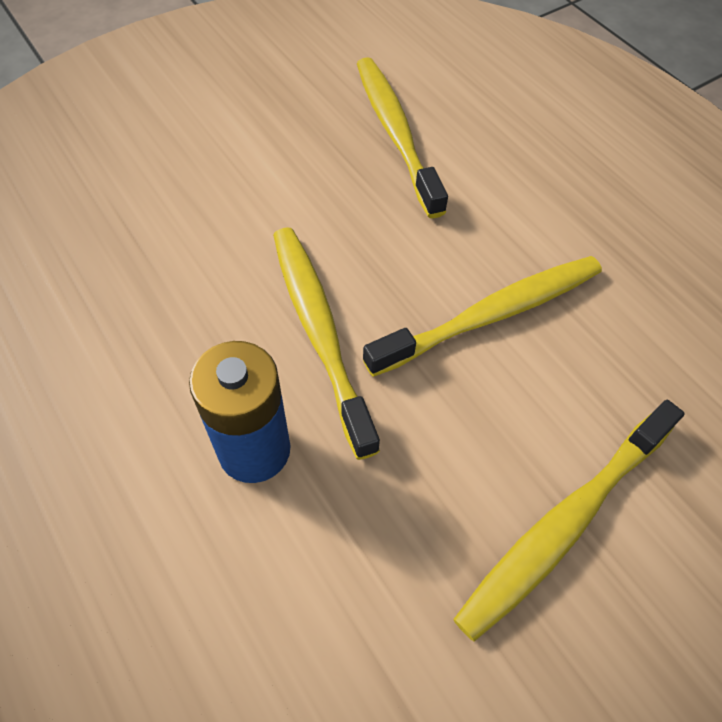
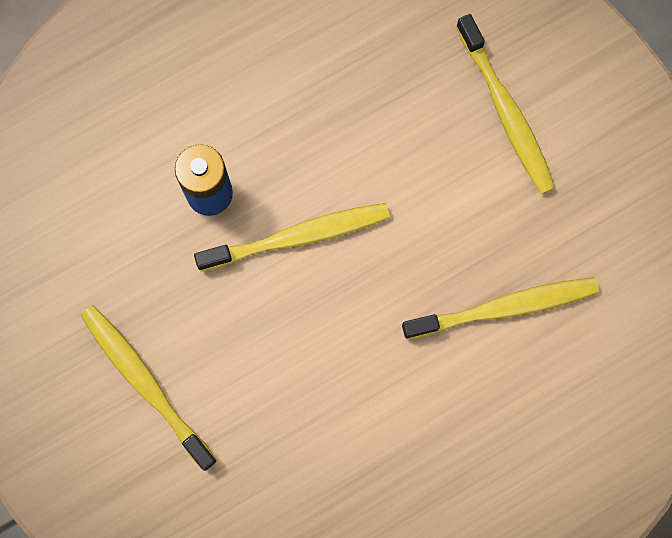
camera: 95 degrees right, 20 degrees up
yellow toothbrush [363,256,602,377] -> yellow toothbrush moved to [456,14,555,194]

